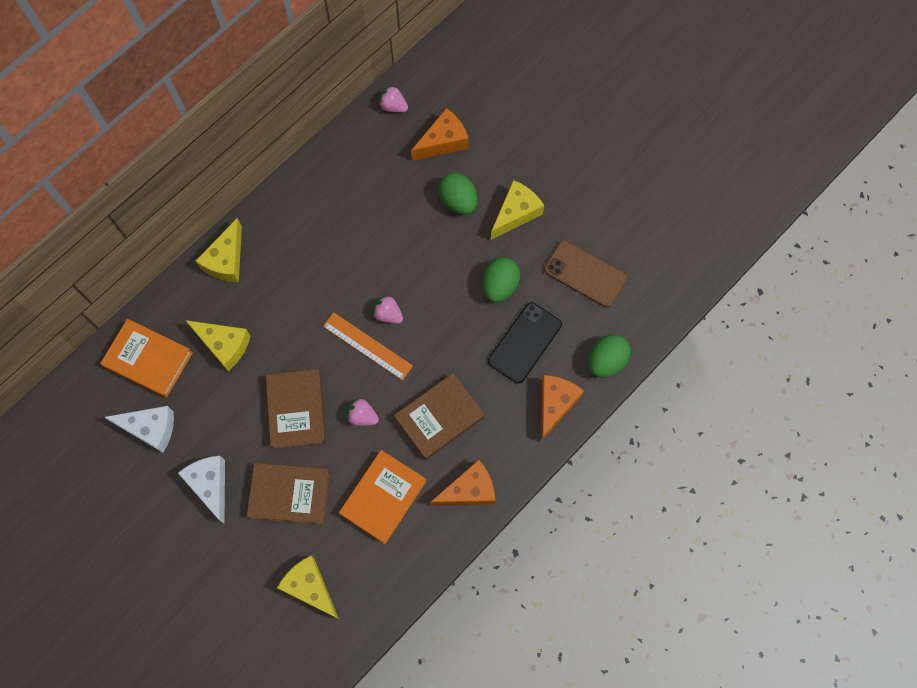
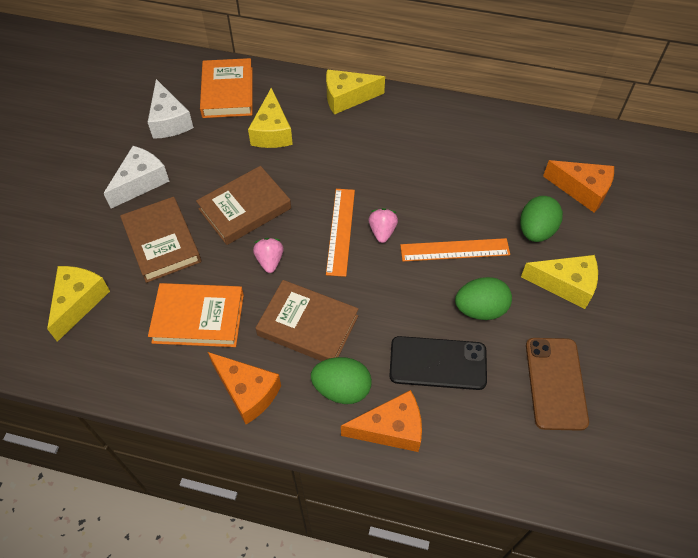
camera: 60 degrees right, 15 degrees down
pink strawberry [379,85,408,112] -> none
green egg [589,334,631,378] -> green egg moved to [311,357,372,404]
none -> orange ruler [400,238,510,262]

